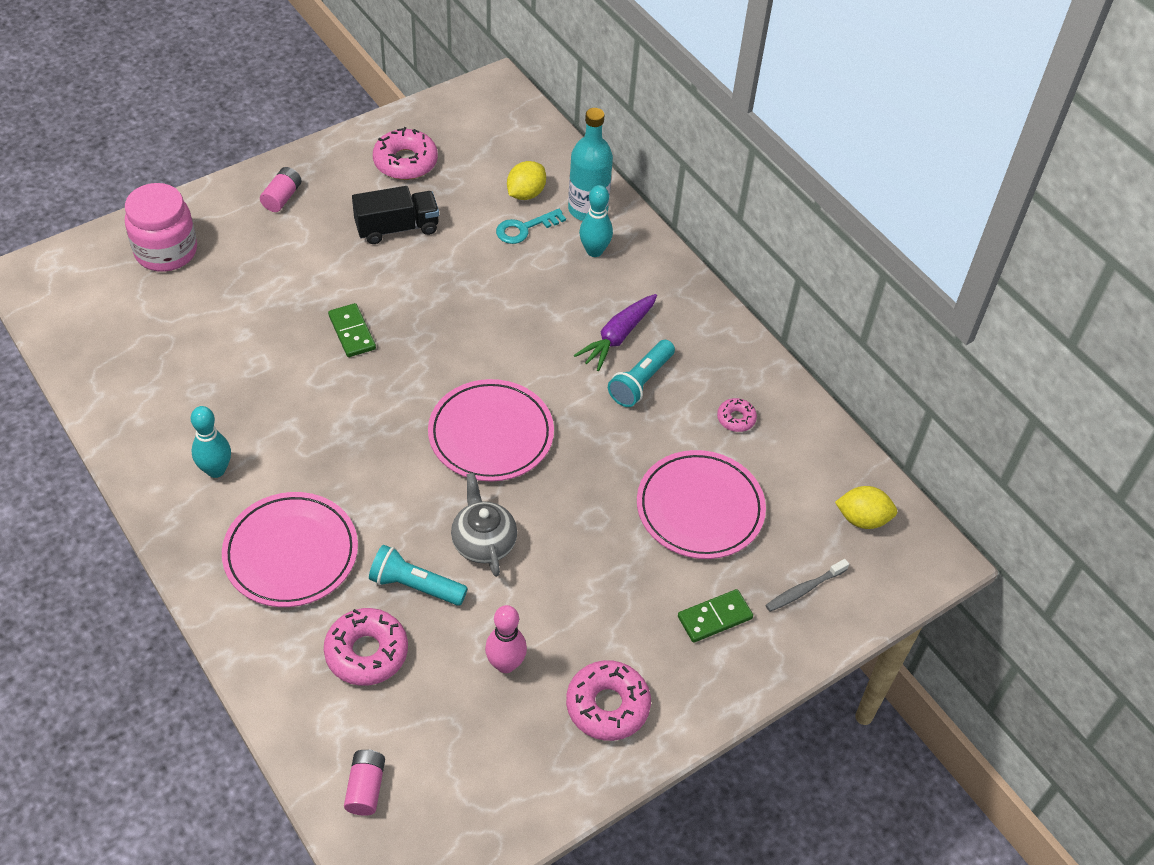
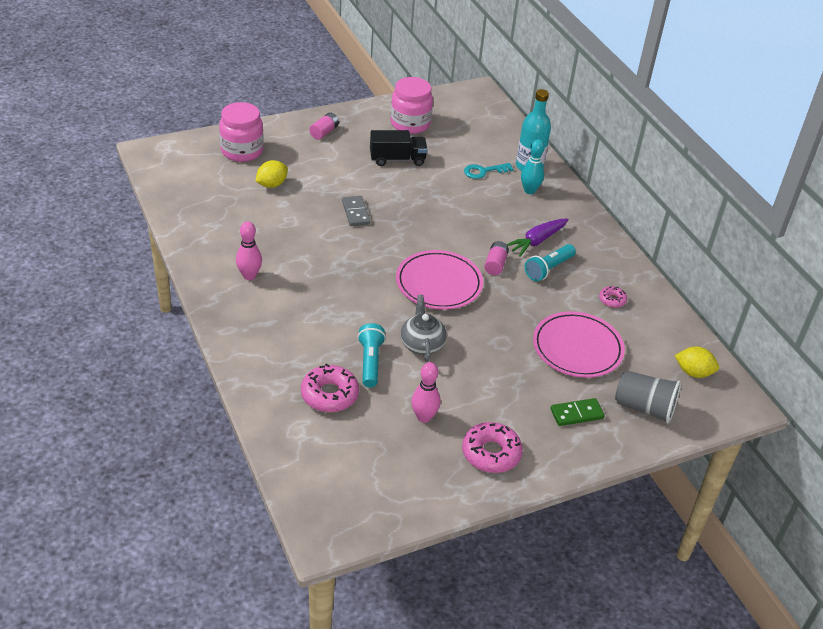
camera: 10 degrees right, 10 degrees down
turquoise bowling pin [191,406,231,478] -> pink bowling pin [236,221,262,280]
pink plate [222,492,358,607] -> none
green domino [328,303,376,357] -> grey domino [342,196,370,226]
pink battery [344,750,385,816] -> pink battery moved to [484,241,509,275]
turquoise flashlight [369,545,468,606] -> turquoise flashlight turned 60 degrees clockwise [358,323,386,388]
pink donut [373,127,438,180] -> pink jar [391,77,433,134]
yellow lemon [507,161,546,200] -> yellow lemon moved to [256,160,288,188]
grey toothbrush [765,559,849,612] -> grey cup [615,371,681,424]

